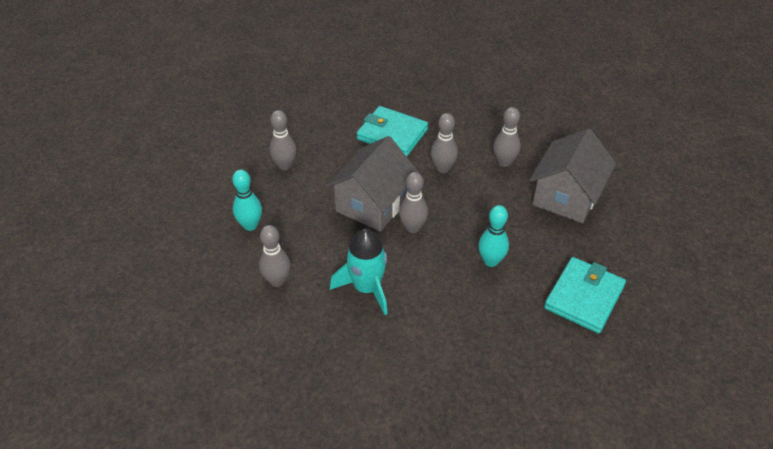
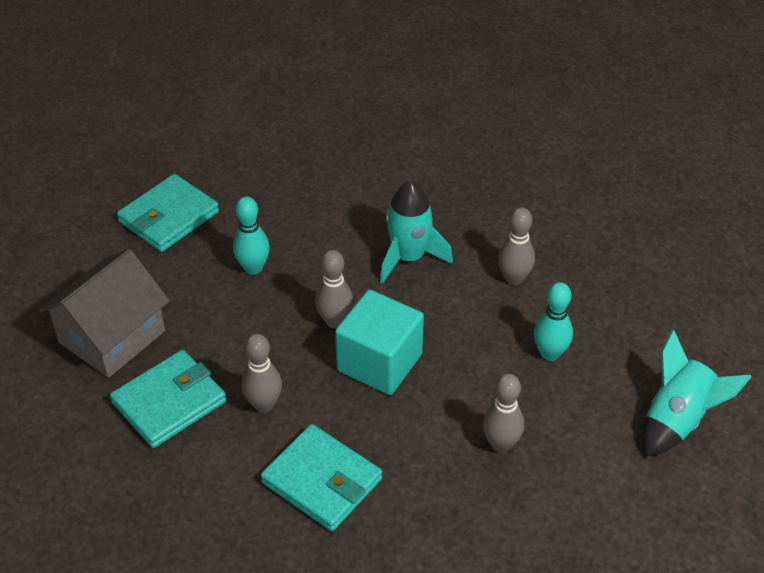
camera: 170 degrees left, 0 degrees up
grey house [326,136,418,232] -> turquoise cube [335,290,424,395]
grey bowling pin [493,107,520,167] -> turquoise wallet [110,350,226,448]
none -> turquoise rocket [642,329,752,457]

